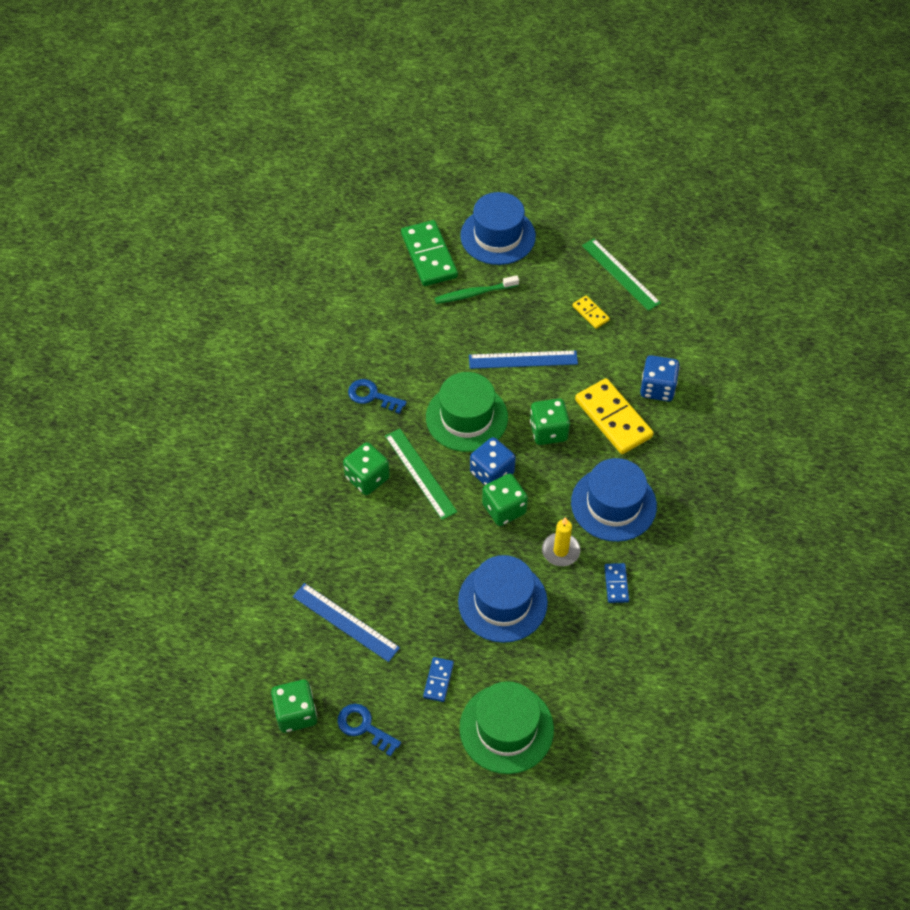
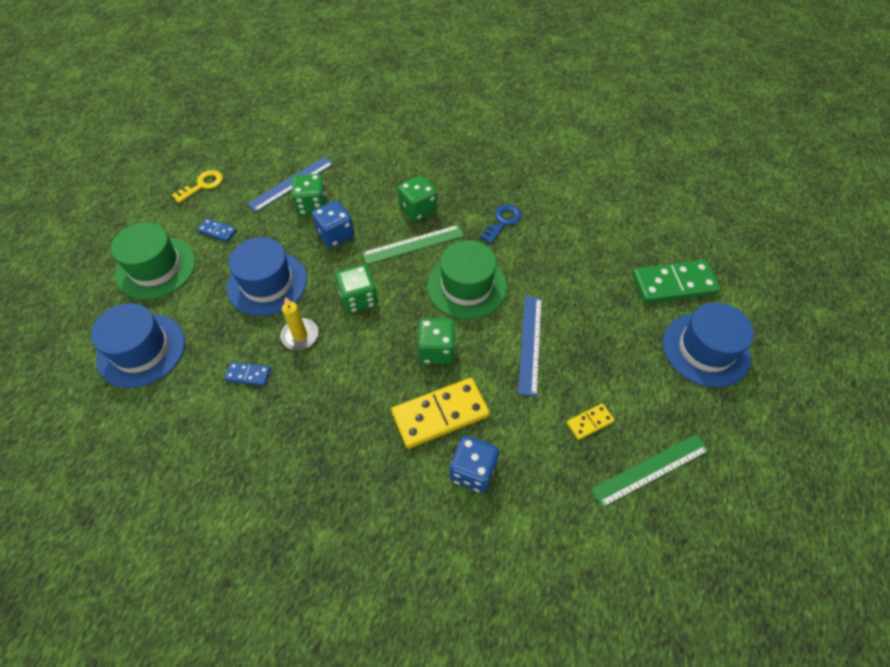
camera: 100 degrees right, 0 degrees up
green dice [271,680,317,733] -> green dice moved to [291,174,327,215]
blue key [337,704,401,757] -> yellow key [172,170,223,203]
green toothbrush [434,275,519,304] -> none
blue dice [470,437,516,485] -> blue dice moved to [312,200,355,248]
blue hat [571,458,657,542] -> blue hat moved to [91,303,185,388]

